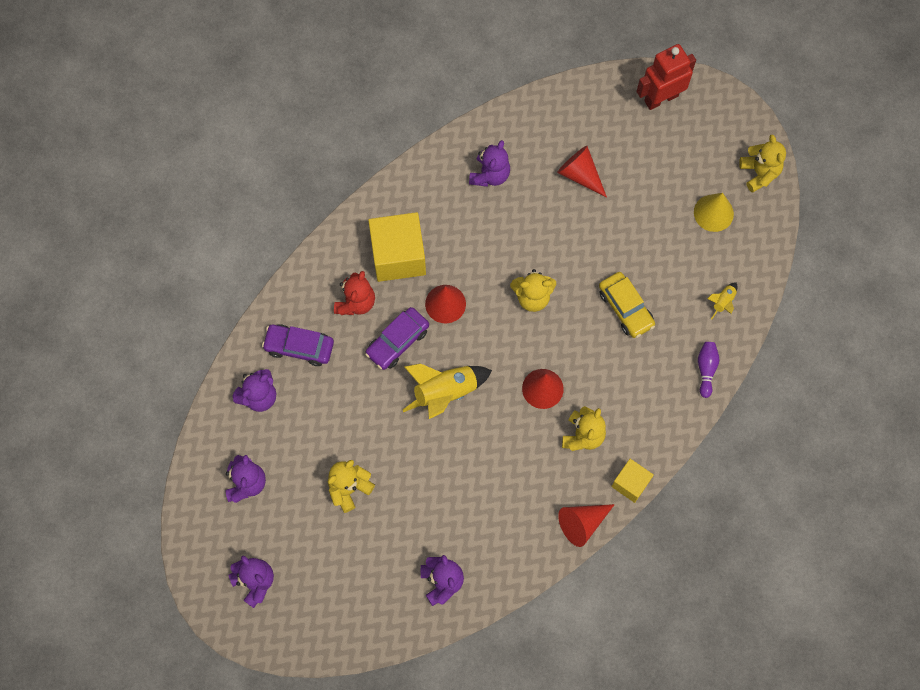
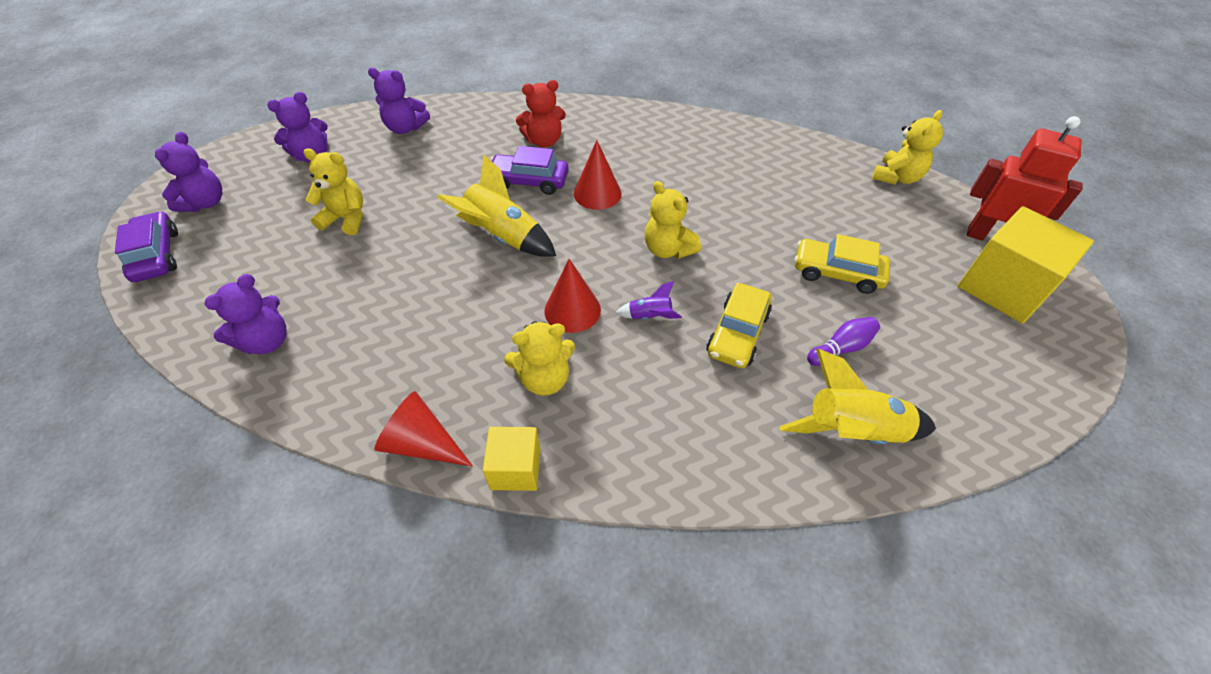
camera: 55 degrees right, 20 degrees down
purple car [262,324,334,366] -> purple car moved to [115,211,178,282]
yellow cube [368,212,426,282] -> yellow cube moved to [958,206,1094,324]
purple teddy bear [469,140,510,187] -> none
red cone [557,145,607,198] -> none
yellow cone [694,193,734,232] -> none
purple bowling pin [698,342,719,398] -> purple bowling pin moved to [807,317,880,366]
yellow rocket [707,282,738,320] -> yellow rocket [780,349,936,445], size x2.03
yellow teddy bear [739,134,786,193] -> yellow teddy bear moved to [872,110,943,185]
none -> purple rocket [616,281,682,320]
none -> yellow car [795,234,890,294]

